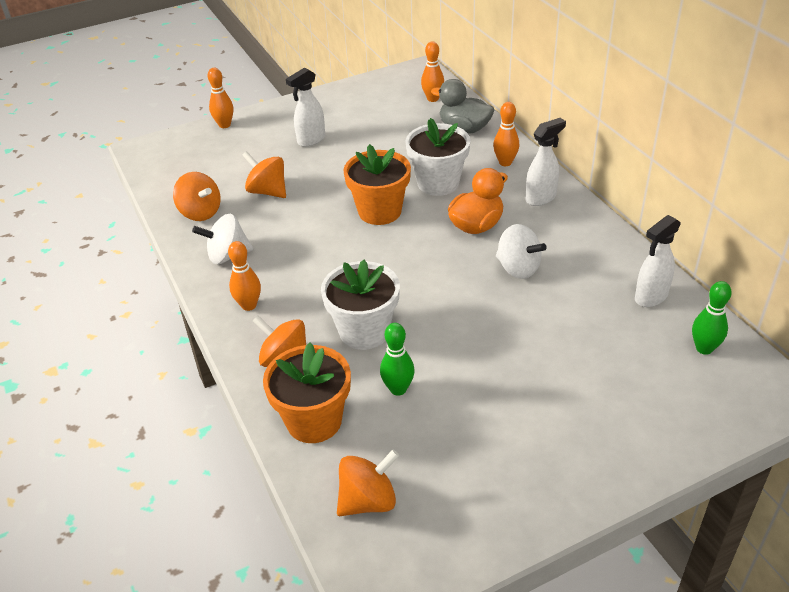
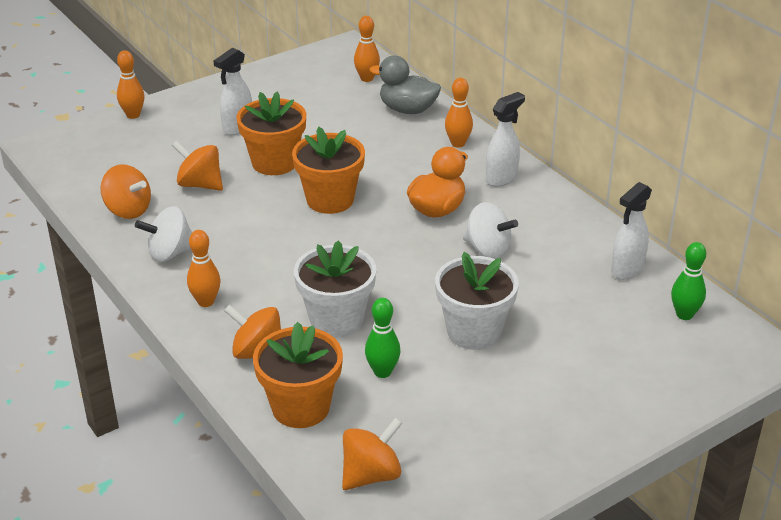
camera: 10 degrees left, 5 degrees down
white flower pot [405,118,471,196] -> white flower pot moved to [435,252,519,350]
none -> orange flower pot [236,91,306,175]

